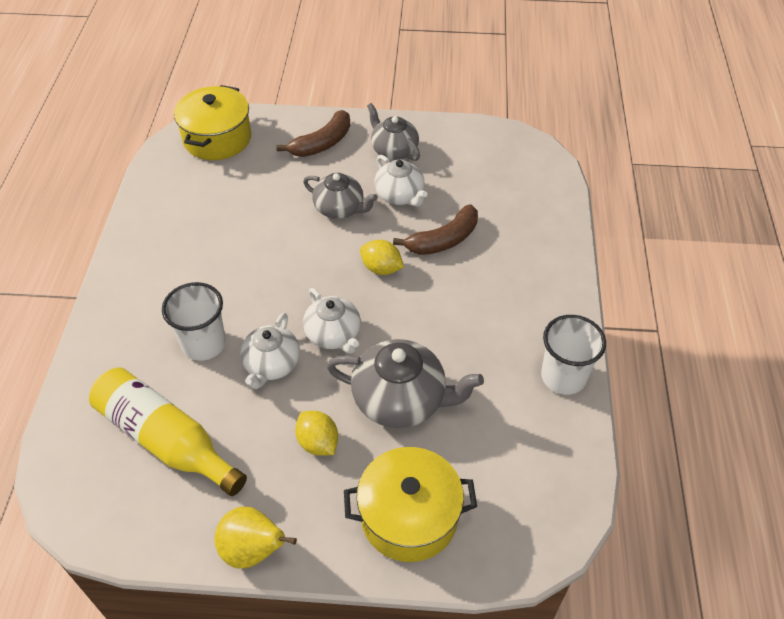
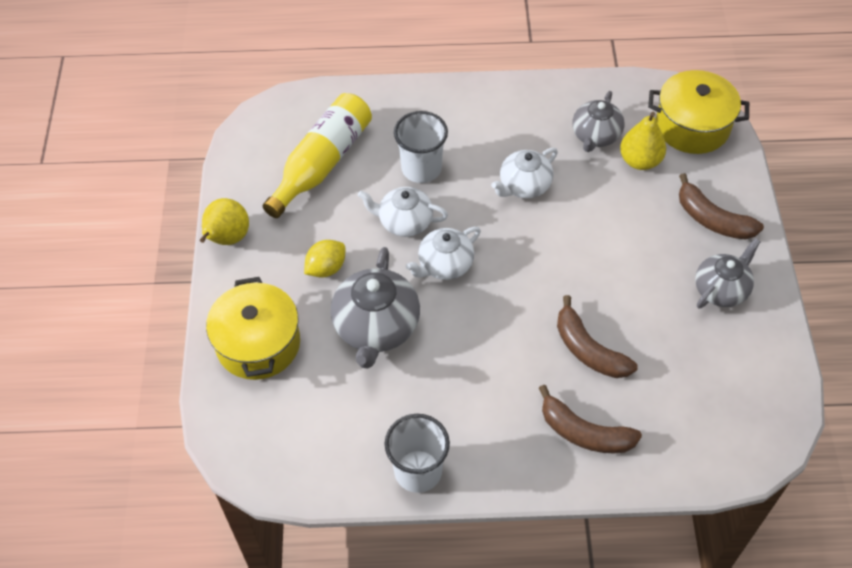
camera: 85 degrees right, 5 degrees up
grey teapot [303,173,378,219] -> grey teapot moved to [572,91,625,152]
yellow lemon [360,240,404,275] -> none
white teapot [374,155,427,207] -> white teapot moved to [491,147,558,198]
none -> brown banana [539,385,642,453]
none -> yellow pear [620,112,666,170]

